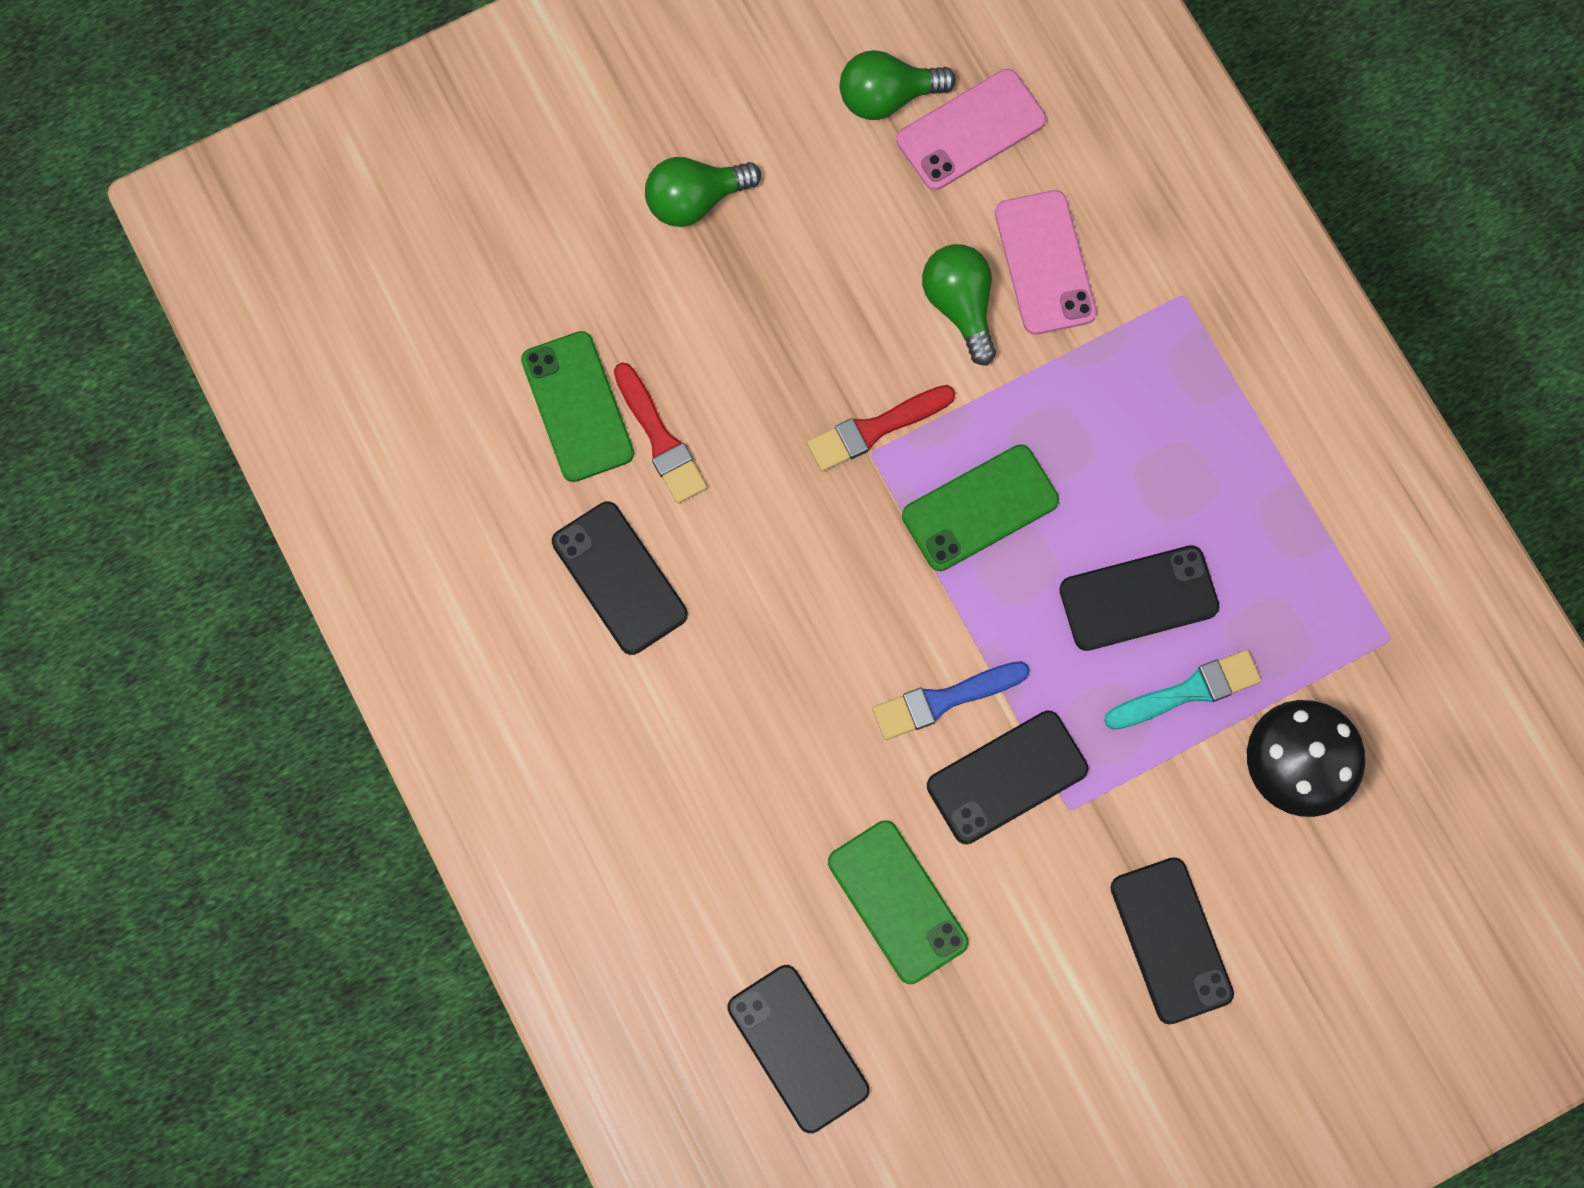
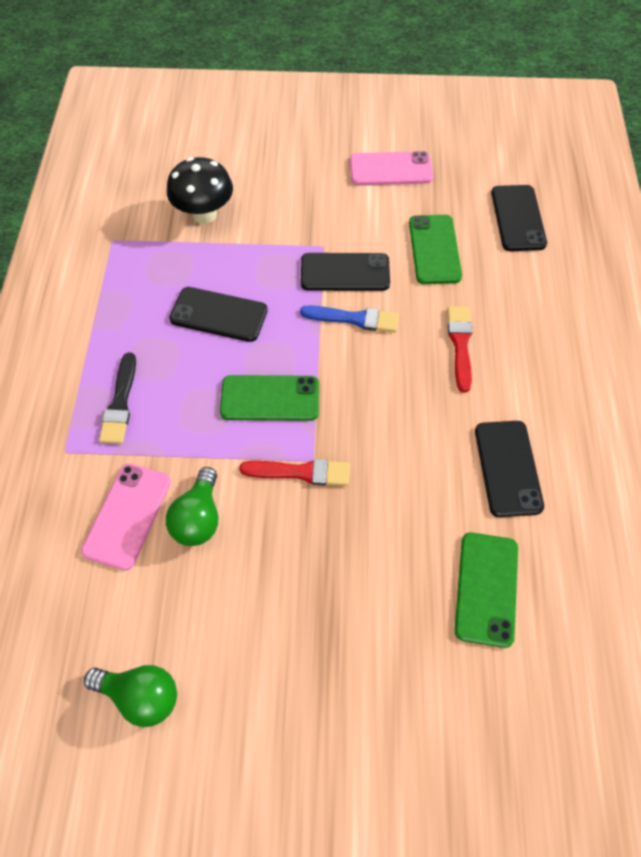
camera: 150 degrees left, 15 degrees down
red brush [614,363,707,504] -> red brush moved to [447,306,472,393]
green light bulb [645,157,761,227] -> none
pink phone [897,69,1046,190] -> pink phone moved to [350,151,433,186]
turquoise brush [1104,650,1262,729] -> none
black phone [1111,857,1234,1024] -> none
none -> black brush [99,353,136,444]

